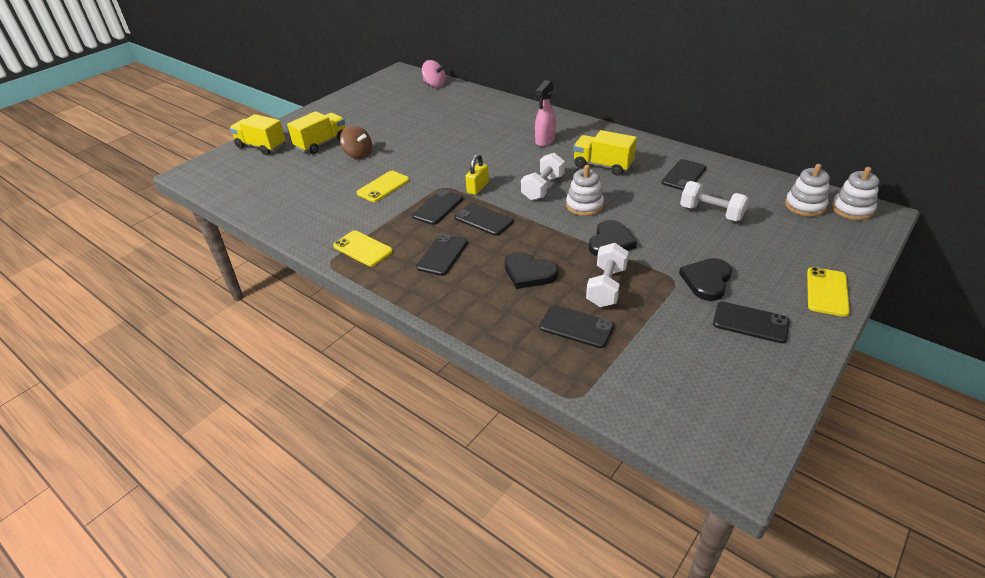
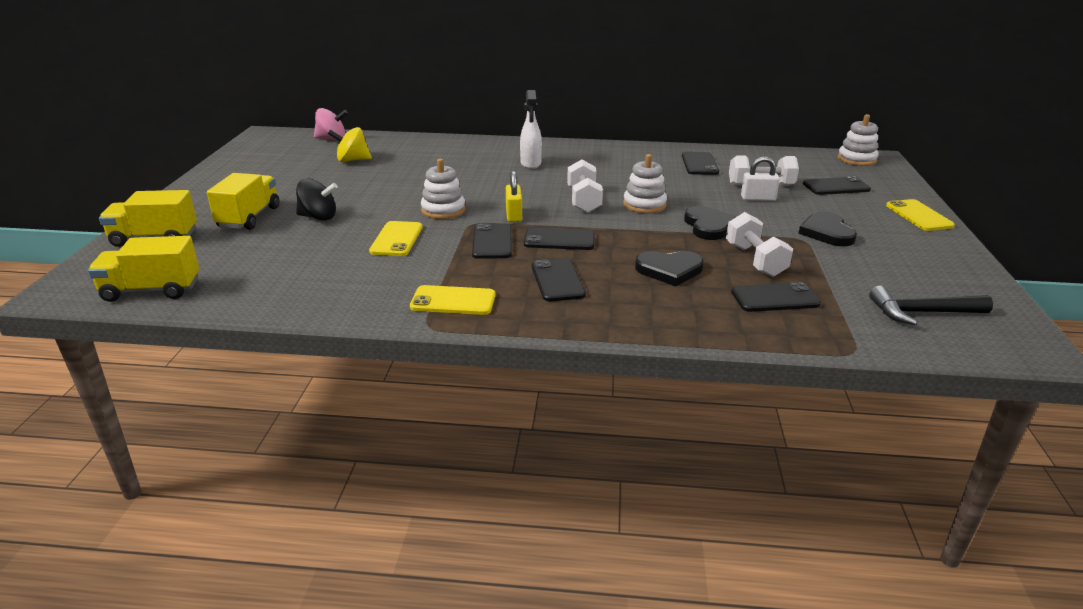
camera: 35 degrees left, 10 degrees down
brown spinning top [340,126,372,159] -> black spinning top [296,178,338,221]
pink spray bottle [535,80,556,147] -> white spray bottle [520,90,542,169]
yellow truck [573,130,637,176] -> yellow truck moved to [88,236,199,302]
black phone [713,302,790,343] -> black phone moved to [803,176,871,195]
white stacking toy [785,164,830,217] -> white stacking toy moved to [421,159,465,219]
none -> yellow spinning top [328,127,372,162]
none -> white padlock [741,156,780,201]
none -> black hammer [869,286,993,325]

